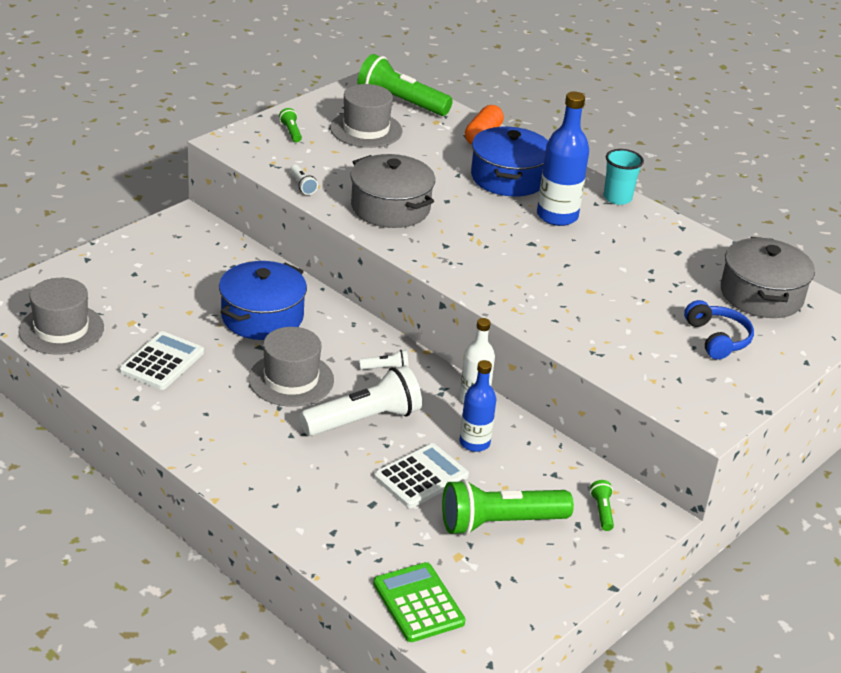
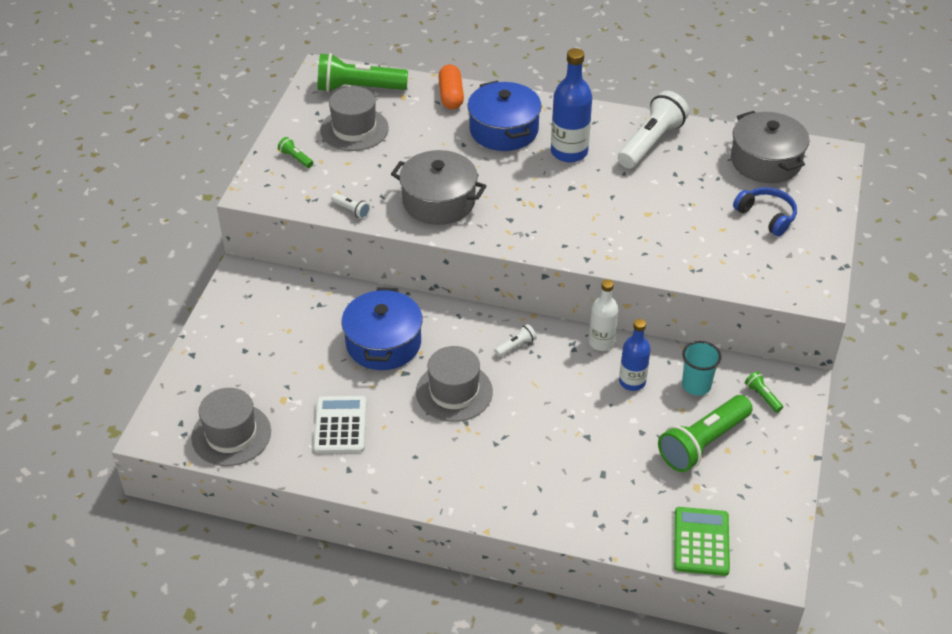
camera: 25 degrees left, 10 degrees up
white flashlight [300,365,422,436] -> white flashlight moved to [618,91,689,169]
green calculator [373,562,466,642] -> green calculator turned 60 degrees clockwise [674,507,730,576]
white calculator [374,443,469,508] -> none
turquoise cup [603,149,644,205] -> turquoise cup moved to [682,341,722,396]

